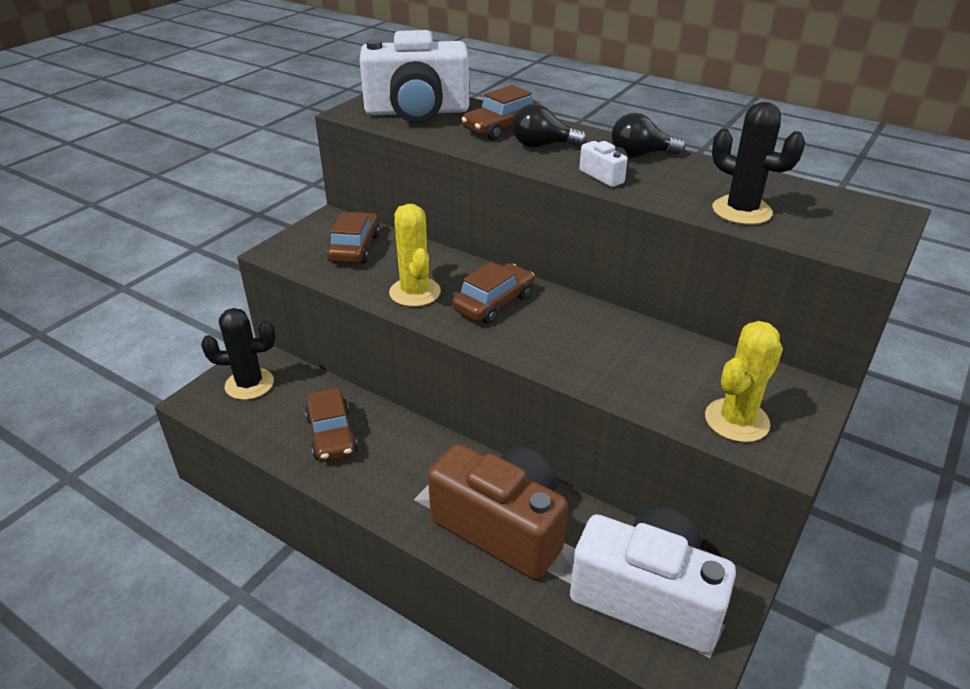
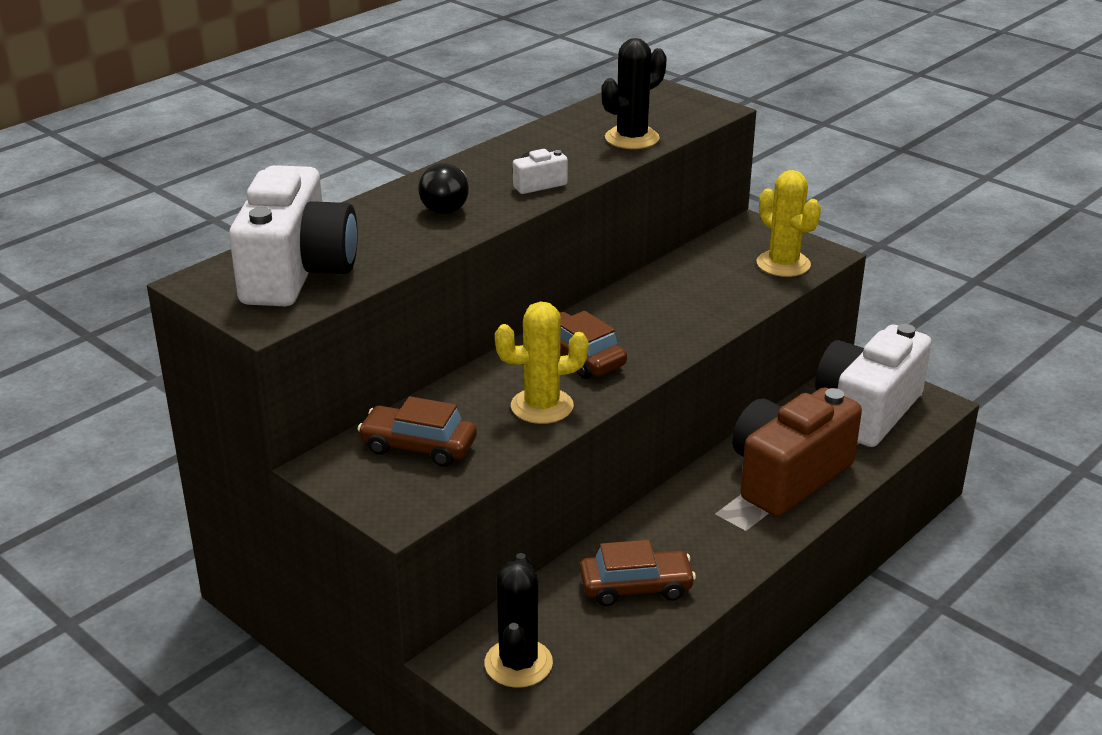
camera: 80 degrees left, 5 degrees down
brown car [461,85,541,140] -> none
black light bulb [612,113,686,158] -> none

